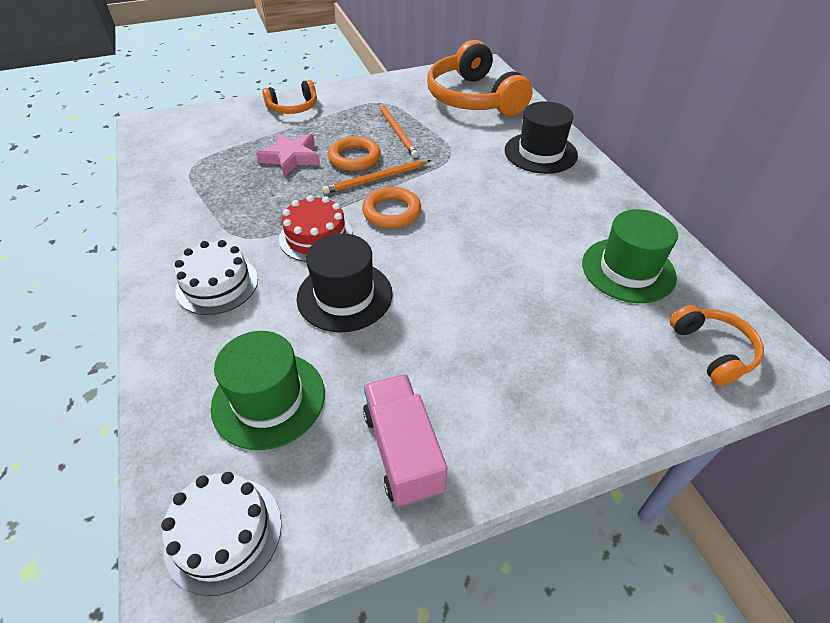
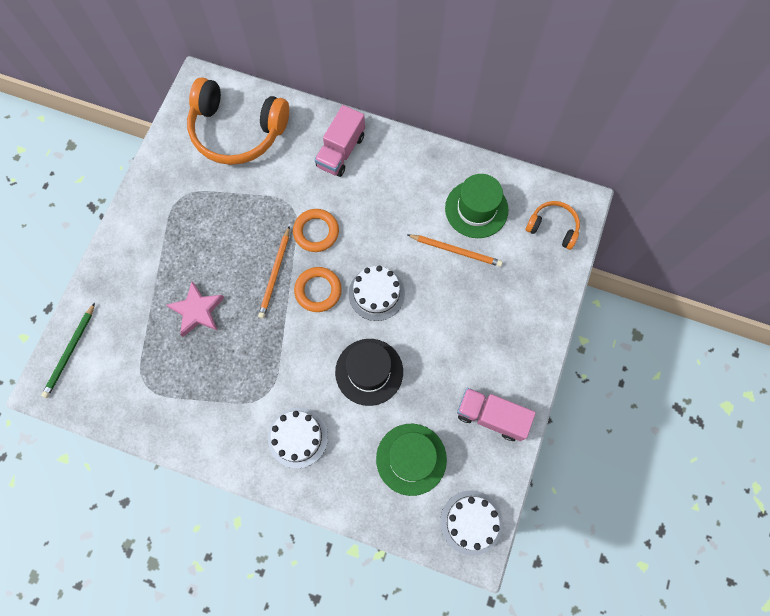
camera: 50 degrees left, 25 degrees up
orange headphones [262,80,317,114] -> none
red cake [279,195,353,262] -> none
orange ring [328,136,381,171] -> orange ring moved to [293,209,339,252]
orange pencil [379,103,419,158] -> orange pencil moved to [408,234,503,267]
black hat [505,101,578,174] -> pink truck [315,105,365,177]
none -> green pencil [41,303,95,398]
none -> white cake [349,266,405,321]

